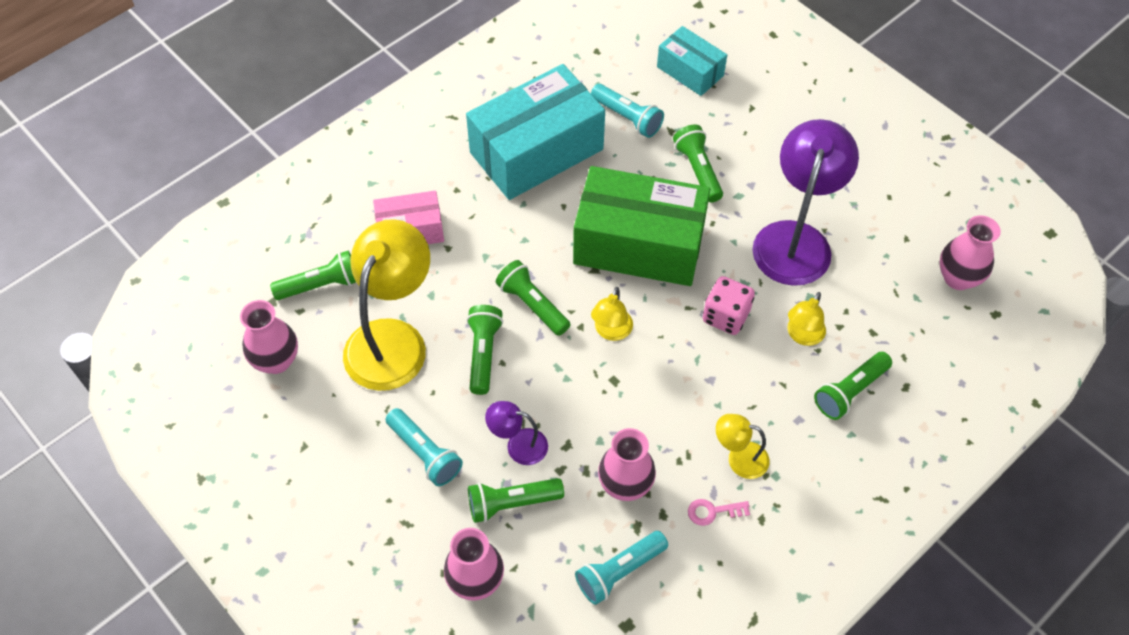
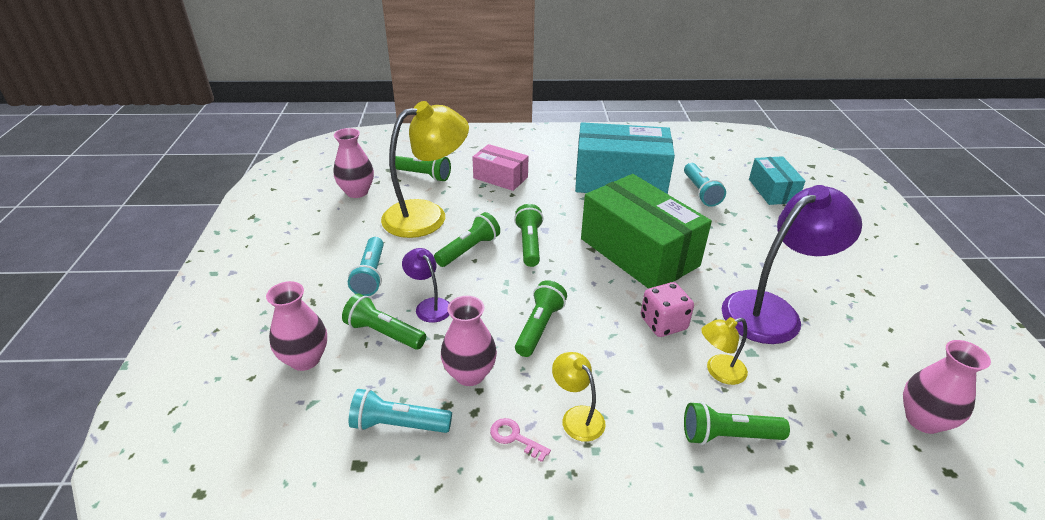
camera: 40 degrees right, 20 degrees down
yellow lamp [591,287,633,341] -> none
green flashlight [673,124,723,202] -> green flashlight moved to [515,280,567,357]

